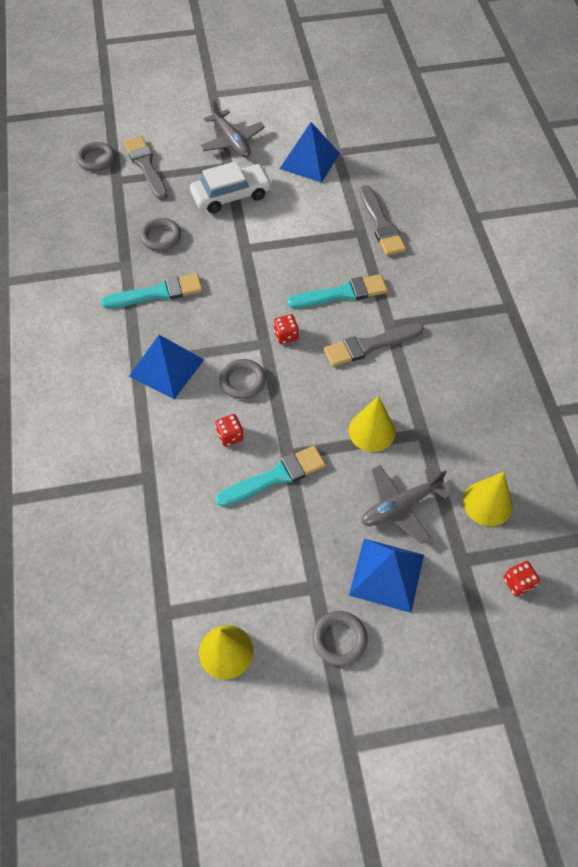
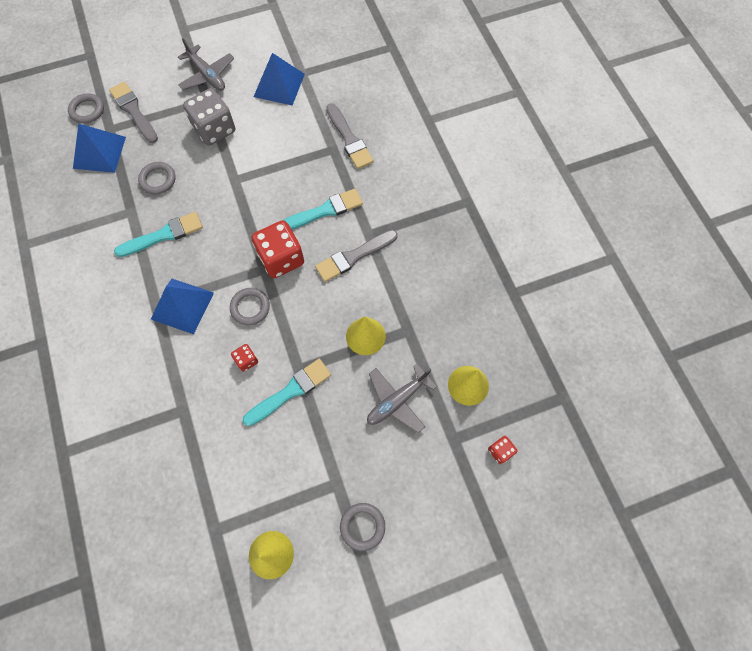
camera: 10 degrees left, 10 degrees up
white car [190,161,272,213] -> grey dice [183,88,235,146]
red dice [274,314,299,344] -> red dice [252,220,304,278], size x2.13
blue pyramid [349,539,424,613] -> blue pyramid moved to [73,123,126,173]

